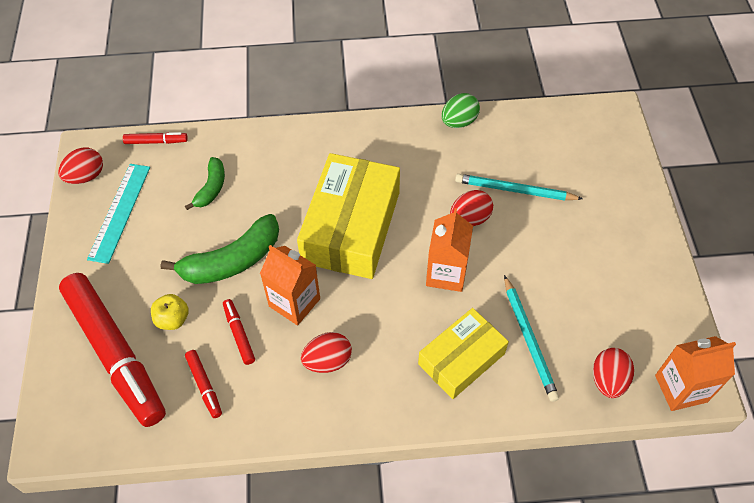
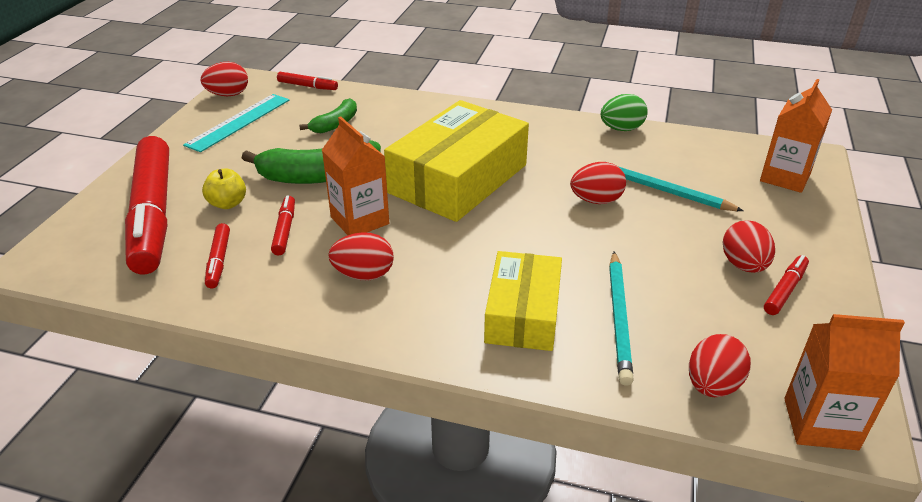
camera: 20 degrees right, 20 degrees down
yellow box [418,308,509,399] -> yellow box turned 60 degrees counterclockwise [484,251,562,351]
orange carton [426,208,473,292] -> orange carton moved to [760,79,832,193]
none -> red egg [723,220,775,273]
none -> red marker [764,255,809,315]

